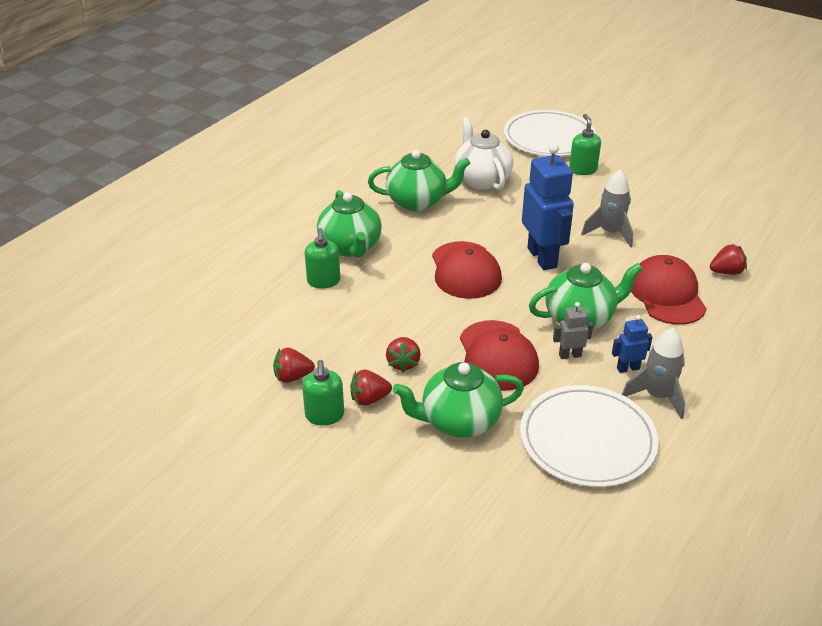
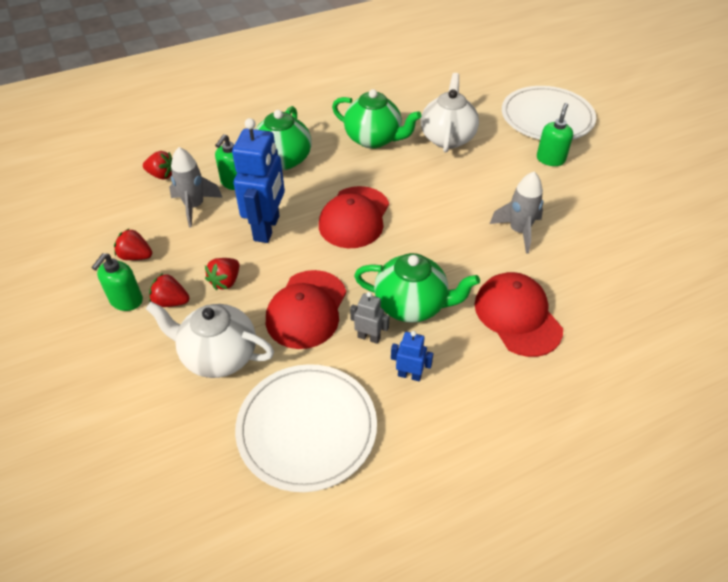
camera: 30 degrees right, 10 degrees up
green teapot [393,362,524,438] -> white teapot [146,302,274,378]
blue robot [522,144,574,270] -> blue robot moved to [232,118,285,243]
grey rocket [622,328,685,419] -> grey rocket moved to [169,147,223,228]
red cap [631,255,707,325] -> red cap turned 45 degrees counterclockwise [474,272,563,357]
red strawberry [710,244,747,275] -> red strawberry moved to [143,151,172,180]

